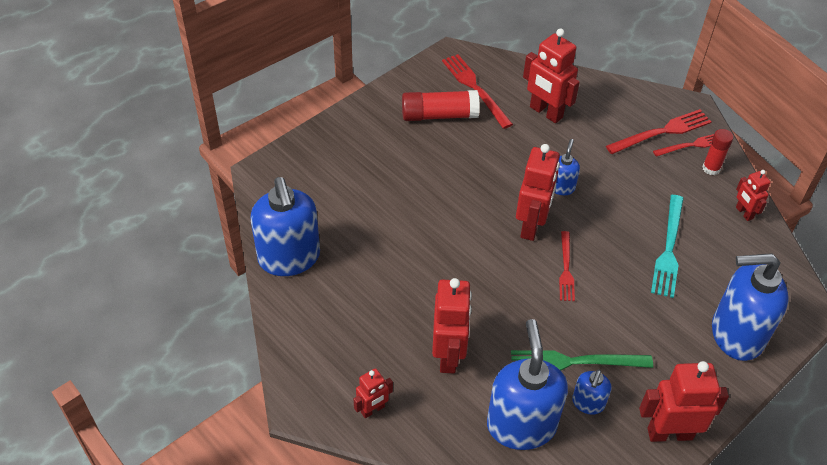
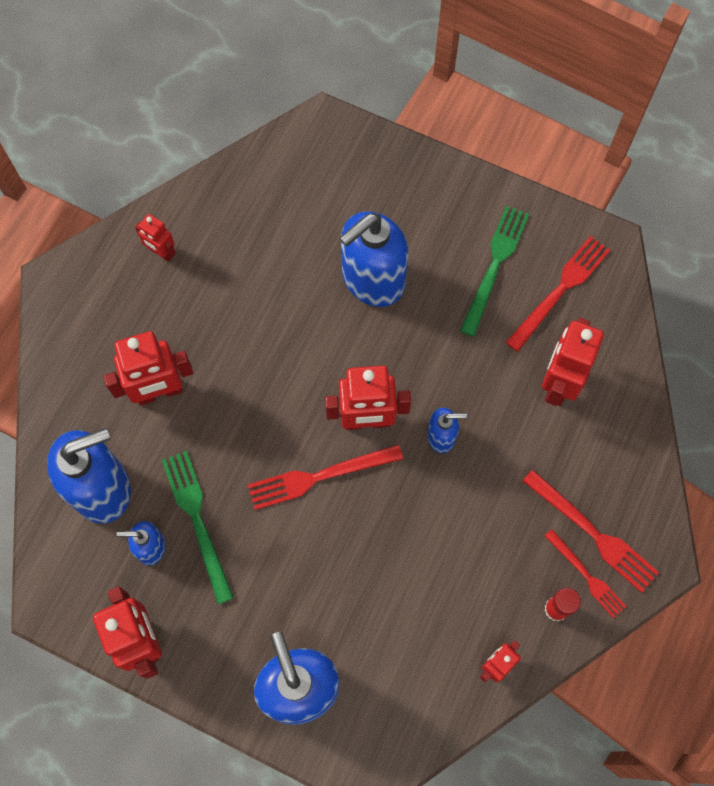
camera: 70 degrees right, 20 degrees up
blue soap dispenser [250,177,320,276] -> blue soap dispenser moved to [340,211,408,307]
red robot [354,368,393,418] -> red robot moved to [135,214,176,262]
red glue stick [402,90,480,121] -> green fork [460,206,529,337]
red fork [559,231,575,301] -> red fork [248,444,403,510], size x1.55
turquoise fork [651,195,684,298] -> none

